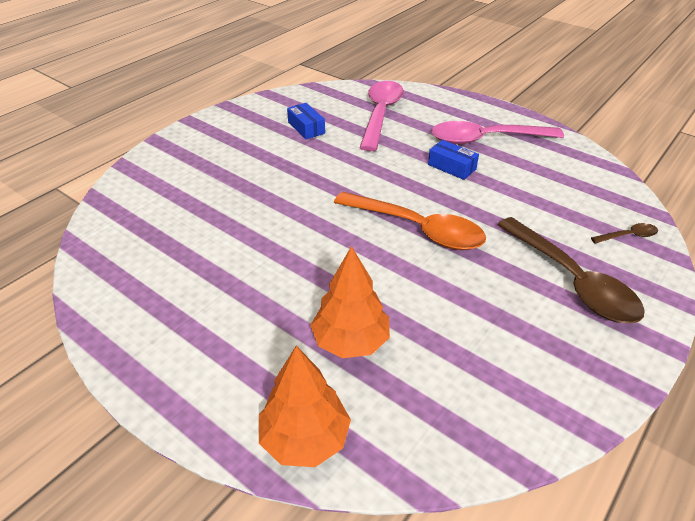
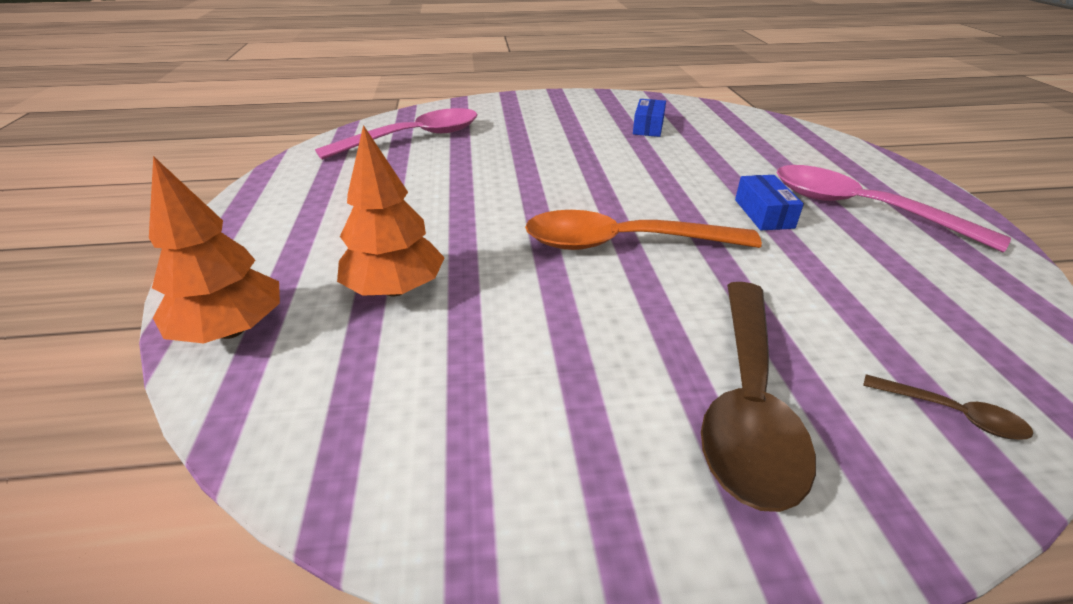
camera: 45 degrees right, 5 degrees down
orange spoon [334,192,486,250] -> orange spoon turned 105 degrees clockwise [525,210,762,250]
pink spoon [359,81,404,151] -> pink spoon moved to [315,108,478,160]

